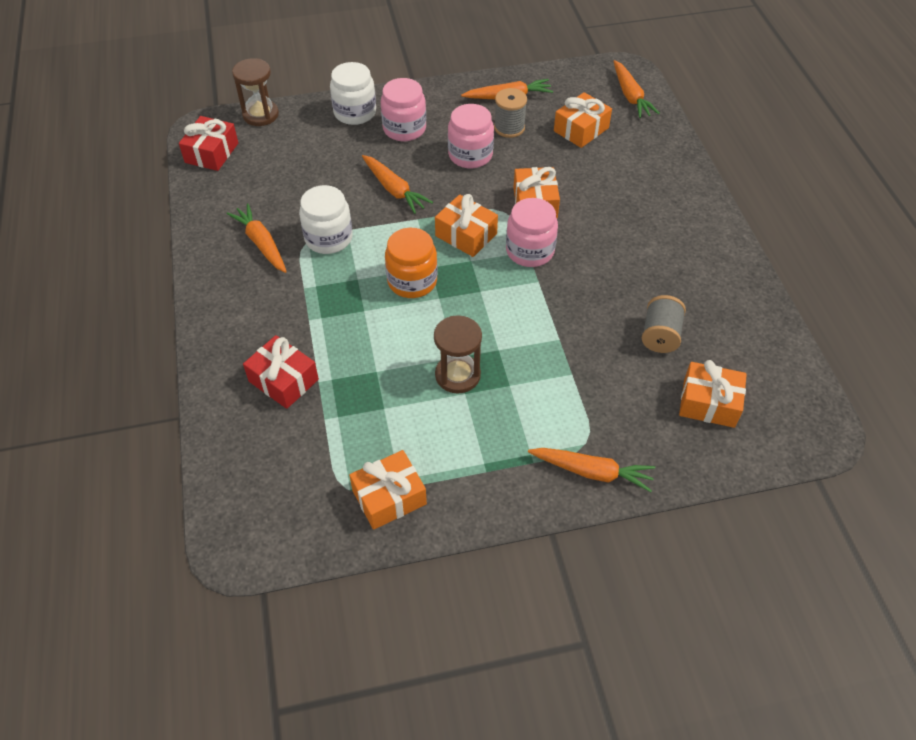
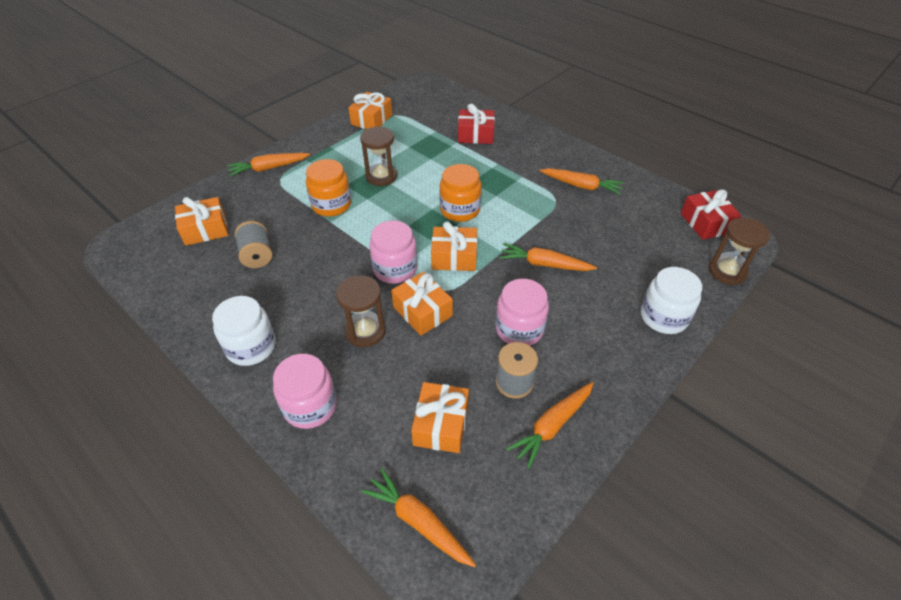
camera: 145 degrees right, 5 degrees down
white jar [299,185,353,254] -> white jar moved to [212,296,276,366]
pink jar [381,78,426,141] -> pink jar moved to [273,354,337,429]
none -> orange jar [306,159,351,217]
none -> brown hourglass [336,275,386,347]

